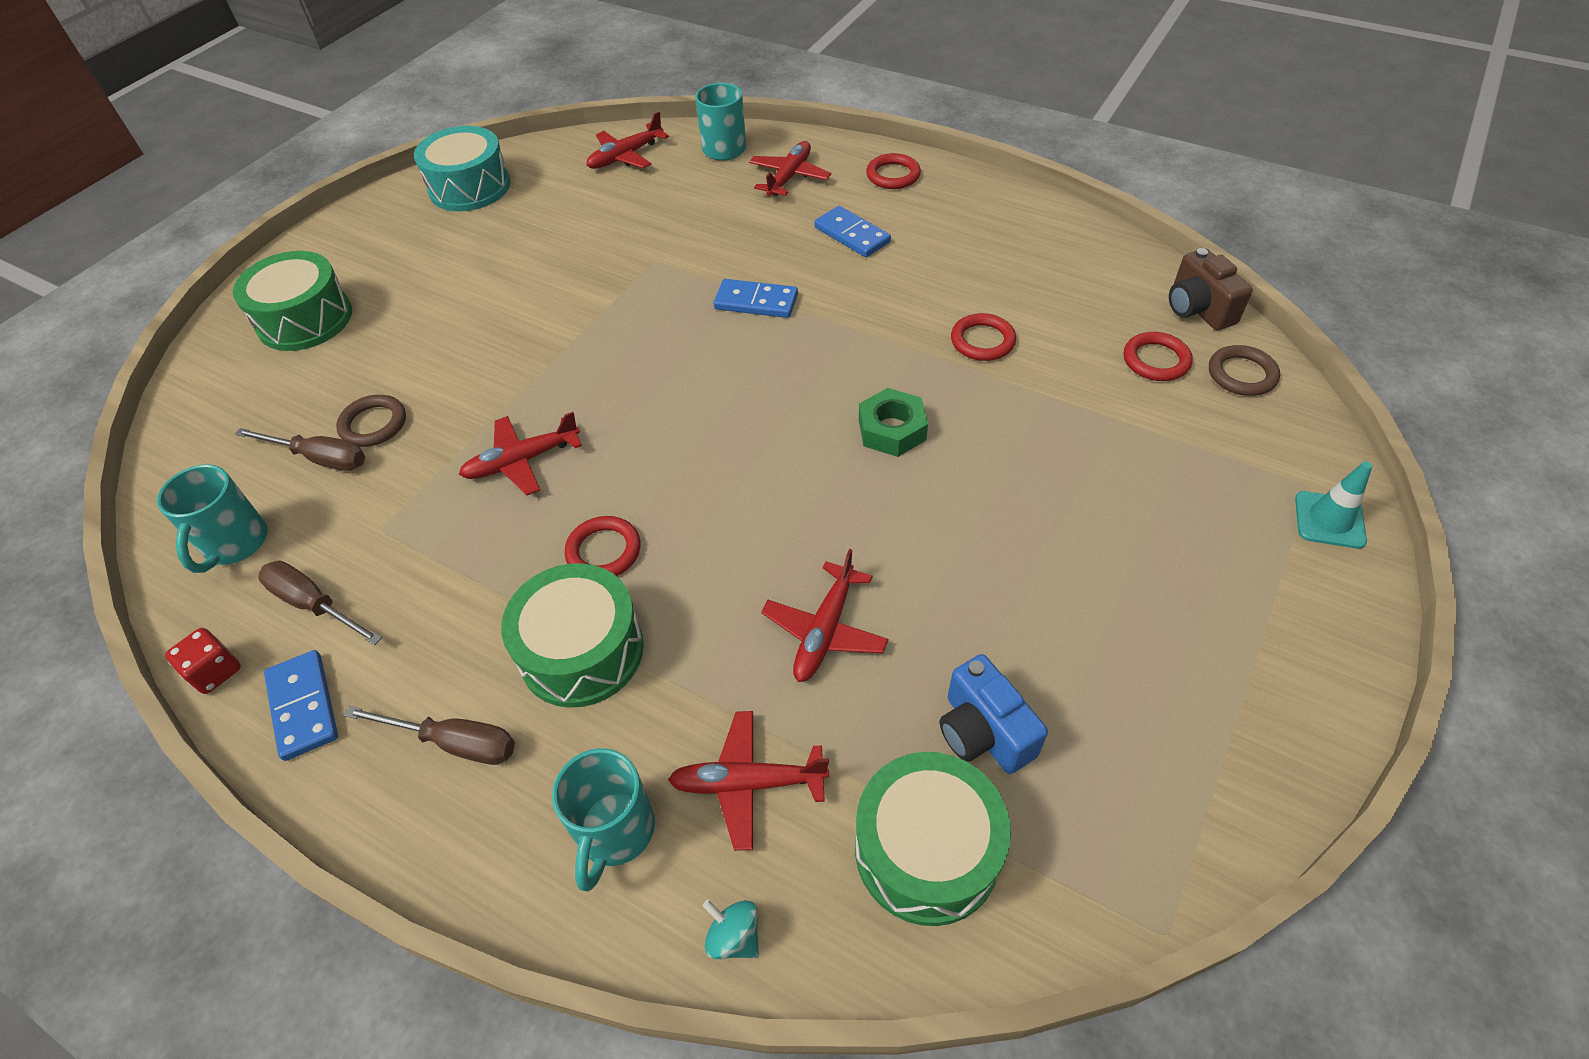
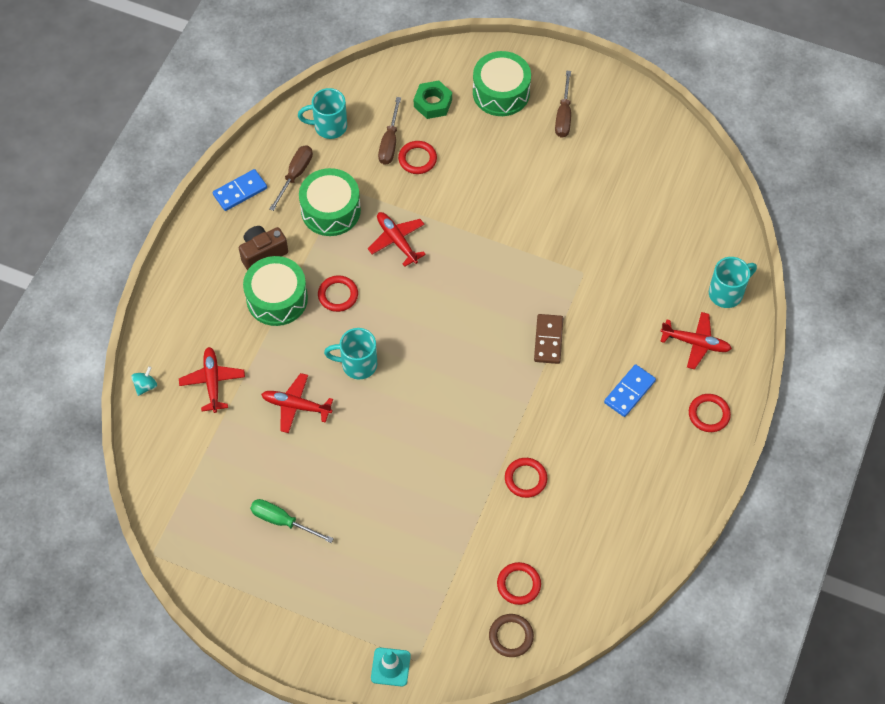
camera: 80 degrees right, 10 degrees up
red dice [165,628,241,694] -> none
brown ring [336,395,406,447] -> red ring [398,141,437,174]
brown screwdriver [344,706,515,765] -> brown screwdriver moved to [555,71,571,138]
turquoise drum [414,126,510,211] -> none
turquoise mug [552,748,655,892] -> turquoise mug moved to [324,328,377,379]
red plane [587,112,669,169] -> none
blue domino [714,279,798,318] -> brown domino [534,314,563,364]
green drum [855,752,1011,926] -> green drum moved to [299,168,361,236]
green nut [859,388,928,457] -> green nut moved to [414,81,452,119]
blue camera [940,654,1048,774] -> none
brown camera [1169,248,1253,330] -> brown camera moved to [239,226,288,271]
none -> green screwdriver [250,499,334,543]

